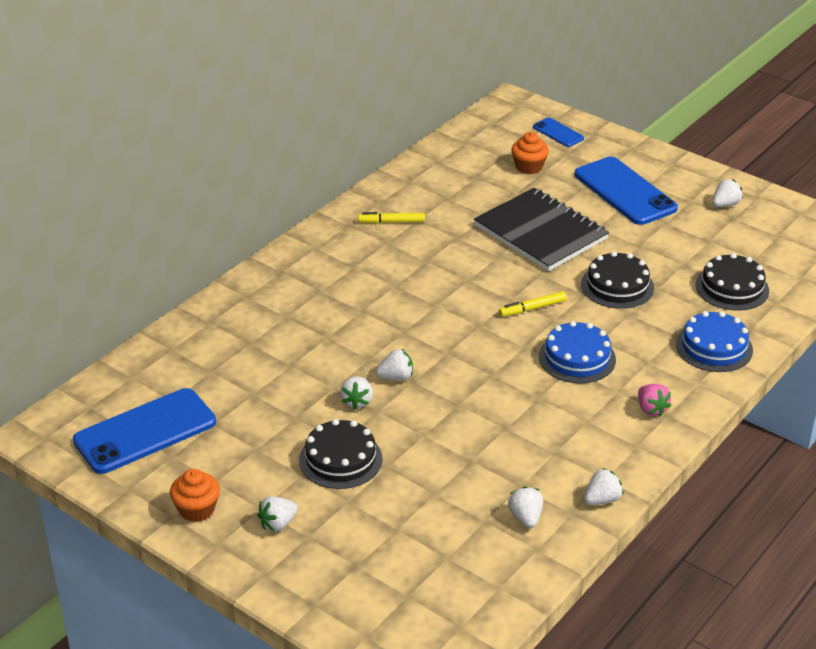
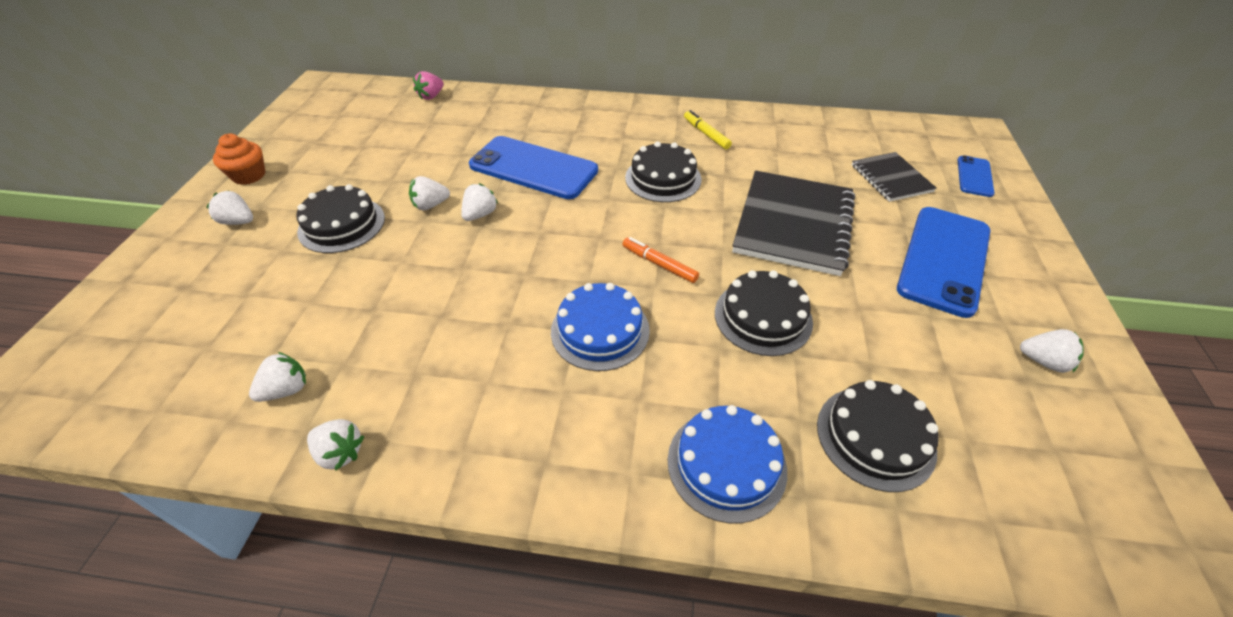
camera: 60 degrees right, 10 degrees up
blue phone [73,388,216,474] -> blue phone moved to [469,136,598,199]
white strawberry [376,349,413,381] -> white strawberry turned 105 degrees counterclockwise [461,183,498,221]
yellow marker [499,291,567,317] -> orange marker [623,237,699,283]
orange cupcake [511,132,549,174] -> black notebook [852,152,937,202]
pink strawberry [638,384,671,416] -> pink strawberry moved to [413,71,444,100]
none -> black cake [625,141,702,202]

